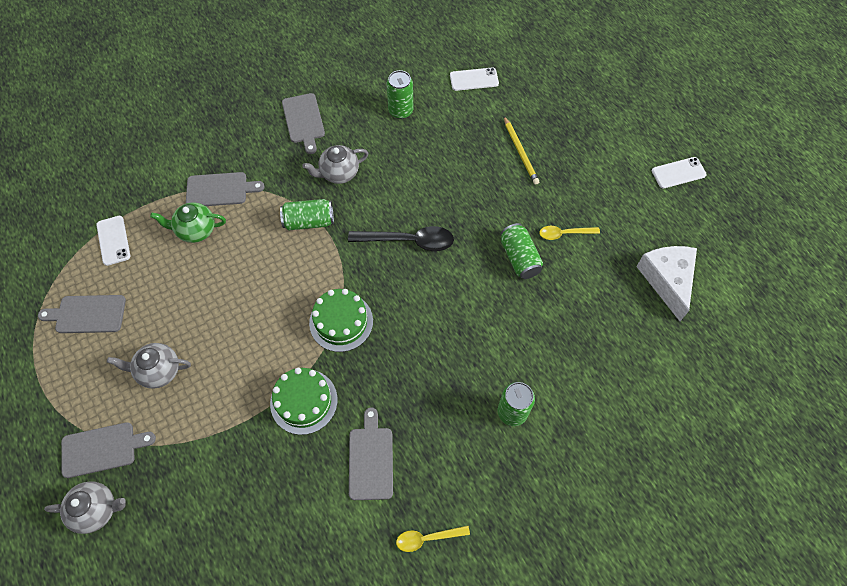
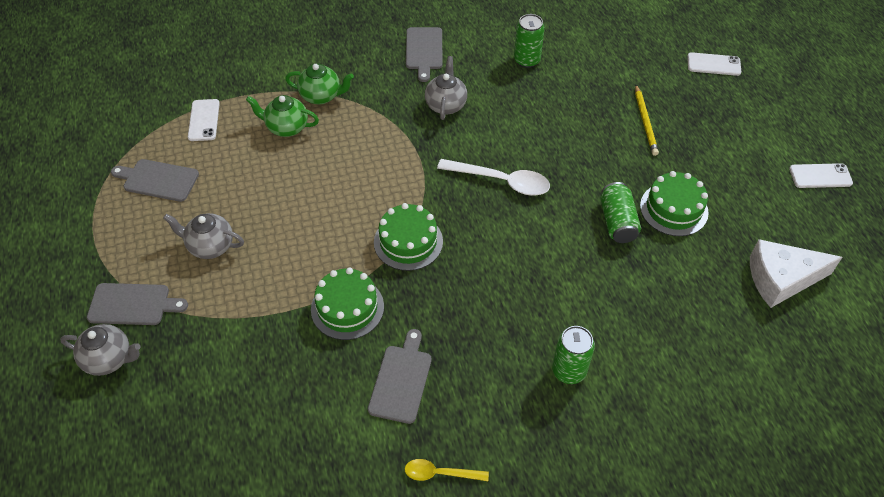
camera: 15 degrees right, 10 degrees down
grey cutting board [186,172,265,206] -> green teapot [285,64,354,104]
green can [280,199,334,231] -> none
grey teapot [302,145,368,184] -> grey teapot turned 105 degrees clockwise [425,56,467,120]
black spoon [348,226,454,251] -> white spoon [437,159,550,196]
white phone [450,68,499,91] -> white phone moved to [687,52,741,76]
yellow spoon [539,226,600,240] -> green cake [640,171,709,236]
white cheese [636,246,697,321] -> white cheese turned 105 degrees counterclockwise [750,239,842,308]

